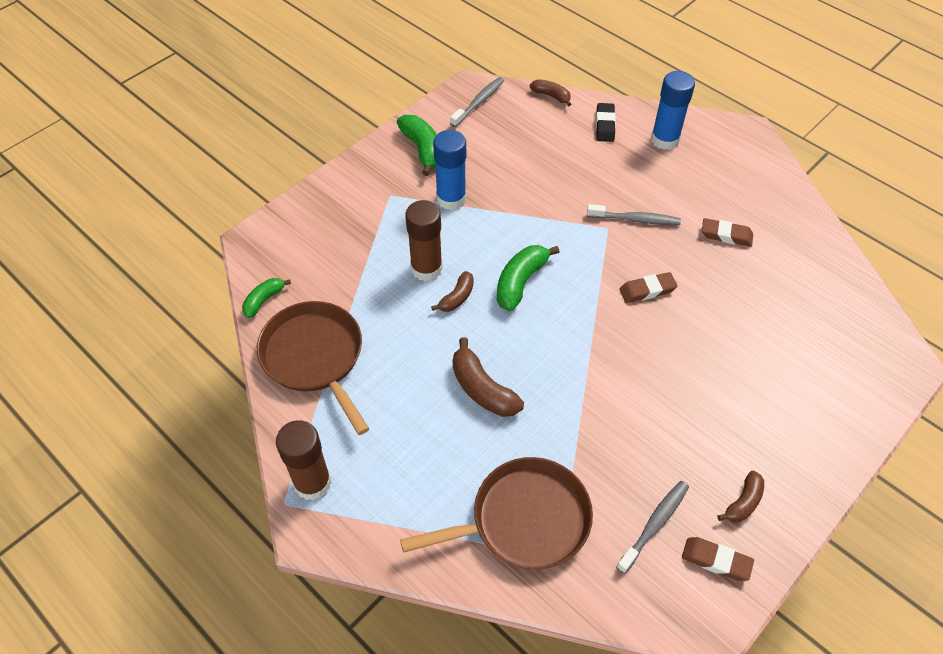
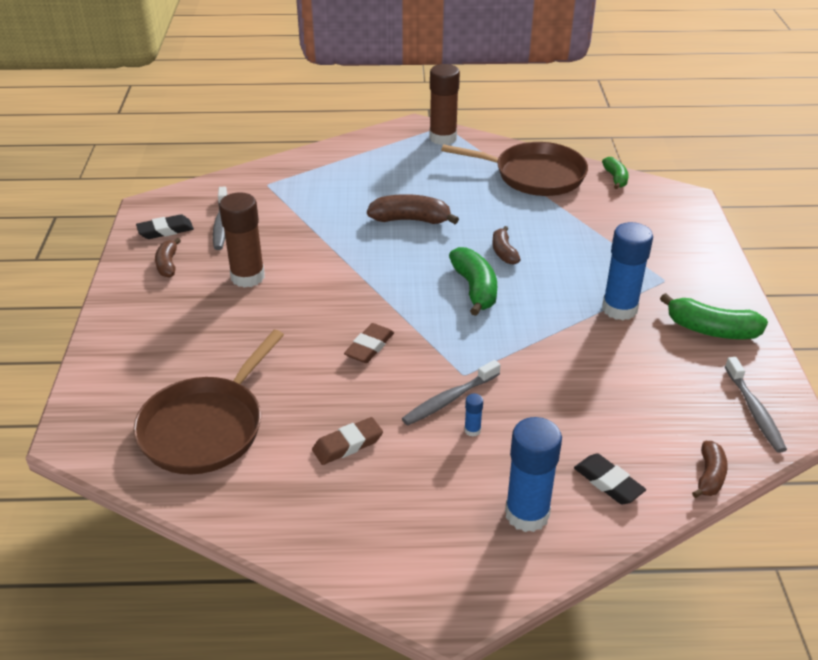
camera: 135 degrees right, 15 degrees down
brown pan [400,457,593,569] -> brown pan moved to [133,330,284,475]
brown glue stick [405,200,443,281] -> brown glue stick moved to [219,192,265,288]
brown banana [530,79,571,106] -> brown banana turned 60 degrees counterclockwise [692,441,728,498]
brown eraser [682,537,754,581] -> black eraser [136,214,194,239]
none -> blue glue stick [464,394,483,437]

